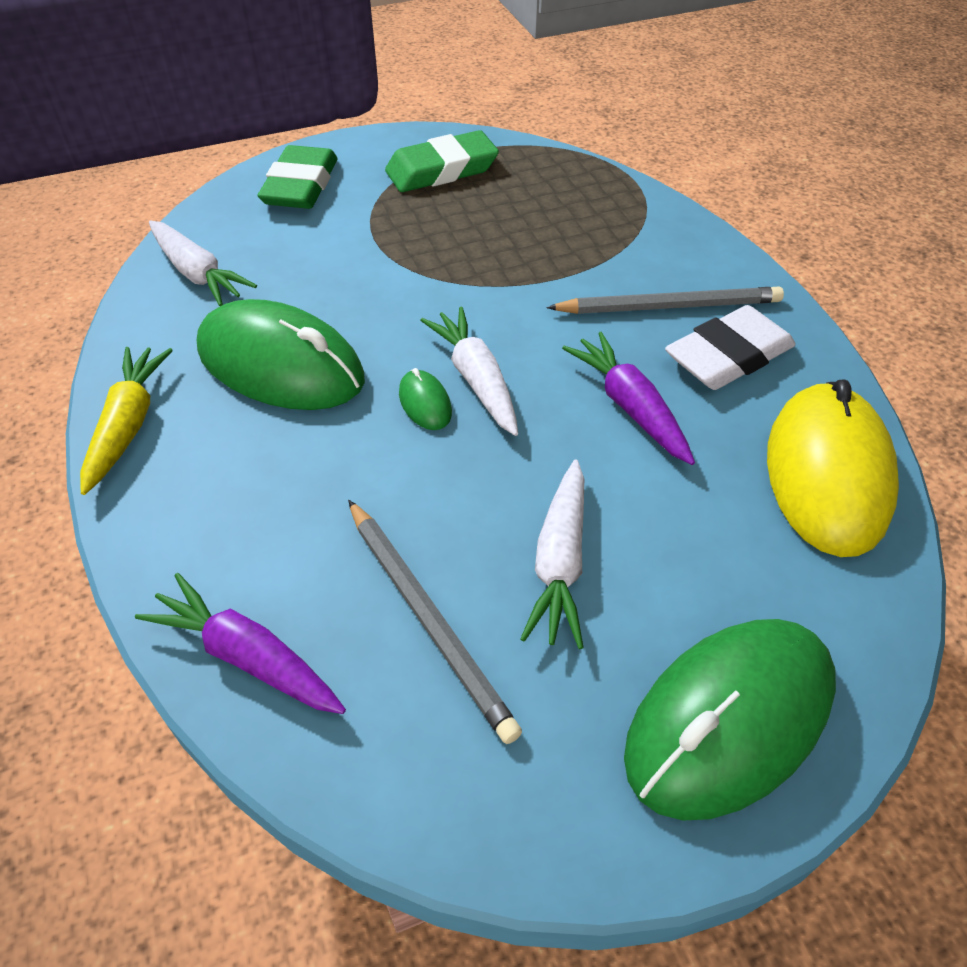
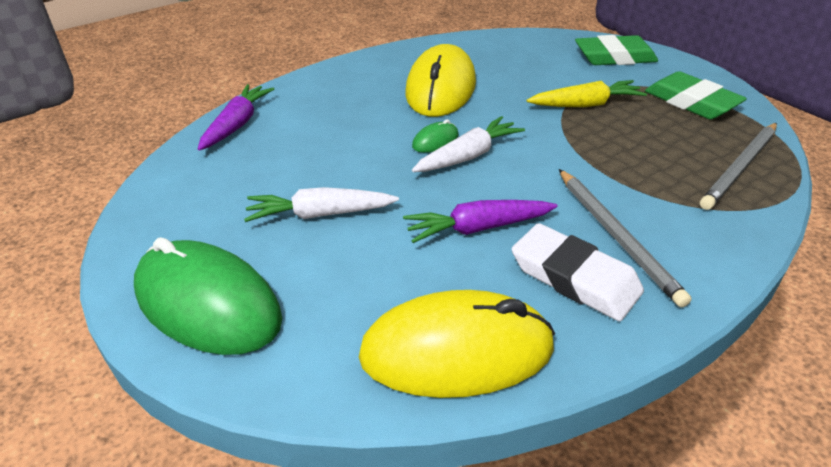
camera: 75 degrees right, 10 degrees down
yellow carrot [80,347,173,495] -> yellow carrot moved to [527,80,647,107]
white carrot [149,221,257,306] -> none
green mouse [197,299,365,410] -> yellow mouse [406,44,476,117]
grey pencil [348,500,522,744] -> grey pencil moved to [700,123,777,210]
purple carrot [562,332,695,465] -> purple carrot turned 150 degrees counterclockwise [403,200,558,243]

